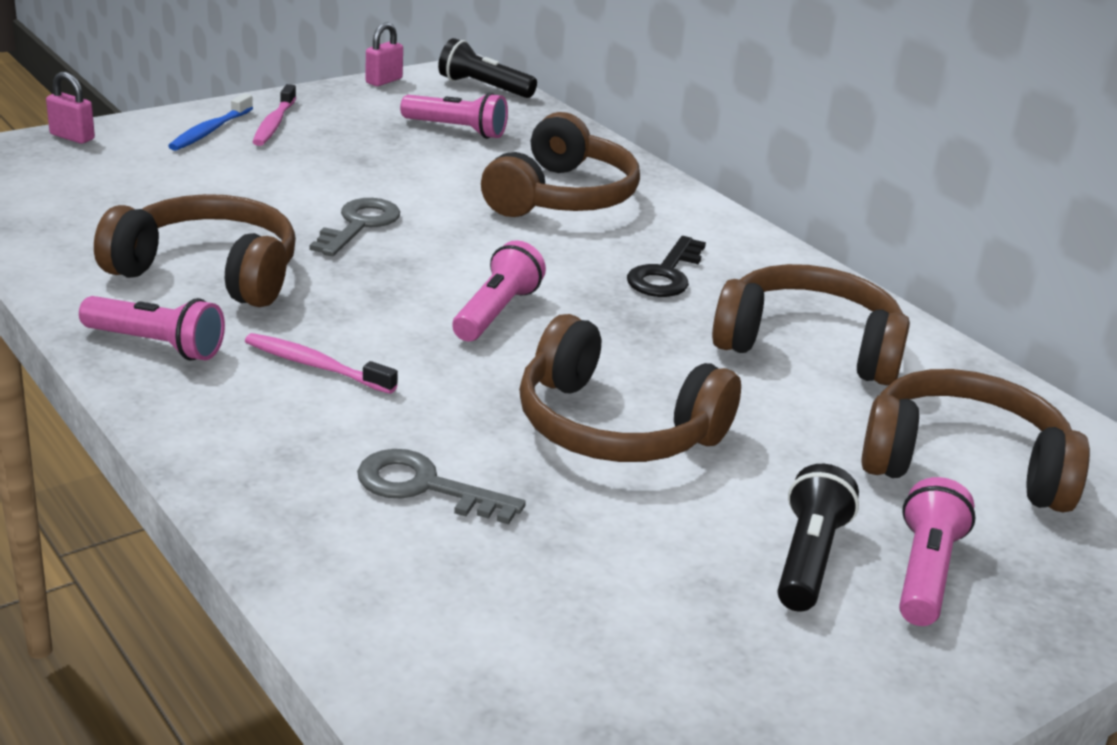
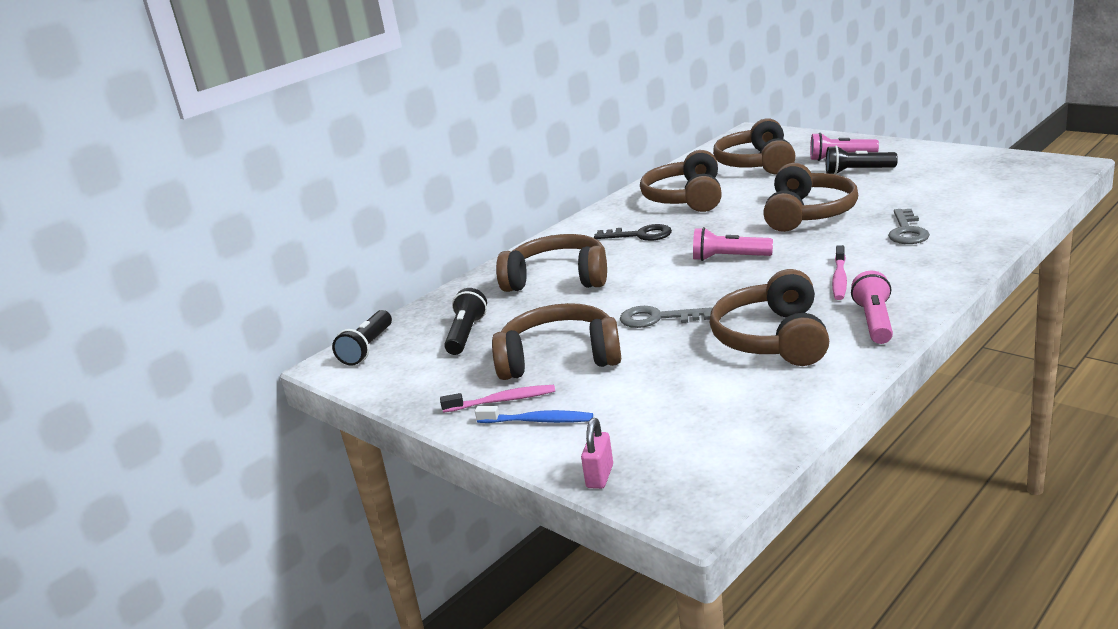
camera: 95 degrees left, 5 degrees down
pink padlock [365,23,403,86] -> none
pink flashlight [400,93,508,139] -> black flashlight [444,288,487,355]
none -> brown headphones [492,303,621,380]

